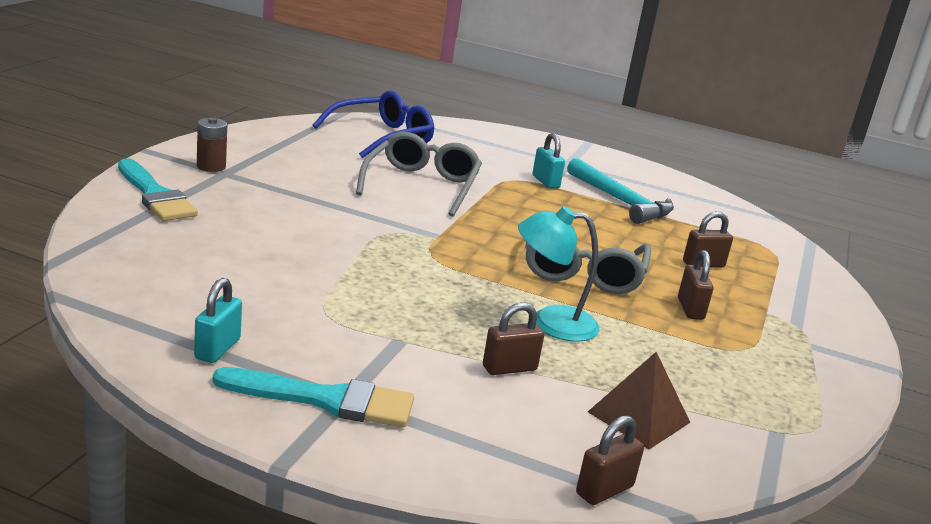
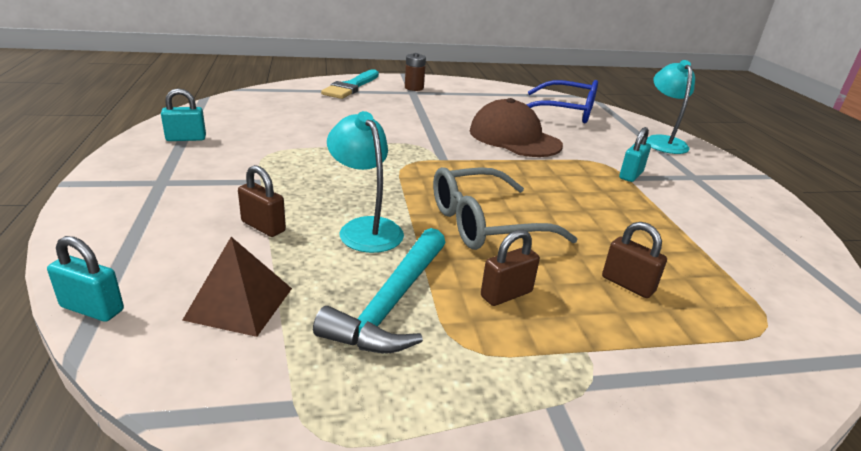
camera: 60 degrees right, 5 degrees up
turquoise brush [213,367,414,427] -> none
grey glasses [356,132,482,217] -> brown cap [470,98,563,157]
turquoise hammer [567,158,674,224] -> turquoise hammer moved to [313,228,446,353]
brown padlock [576,415,644,505] -> turquoise padlock [47,236,124,322]
none -> turquoise lamp [646,60,695,154]

